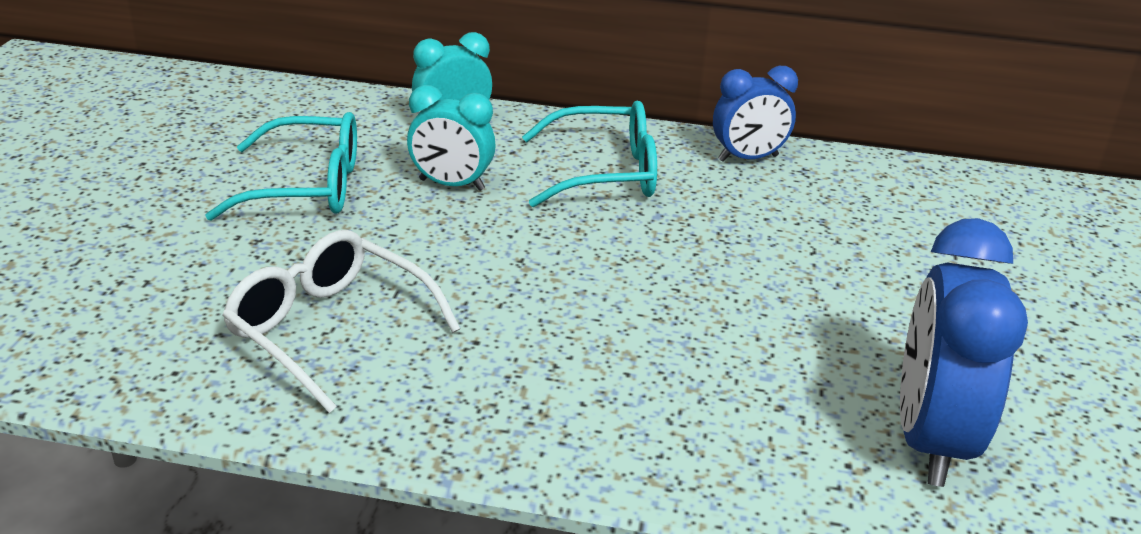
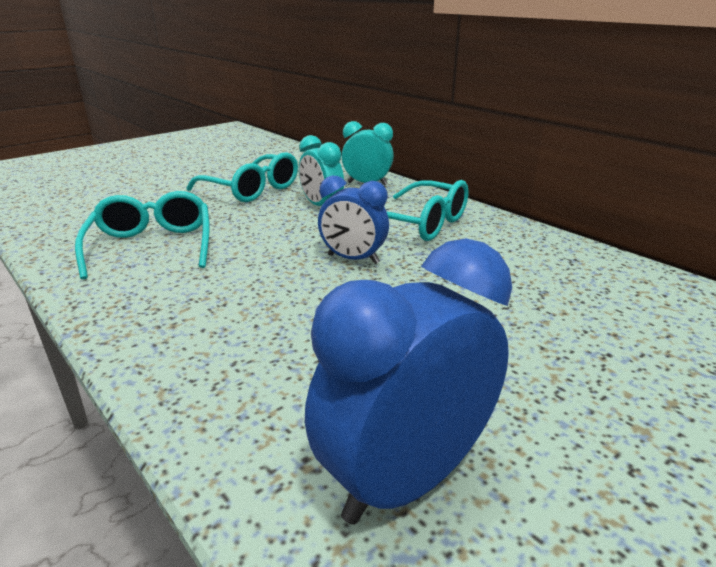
camera: 40 degrees right, 5 degrees down
white glasses [222,230,460,413] -> turquoise glasses [75,191,210,279]
blue clock [713,66,798,162] -> blue clock moved to [318,176,389,264]

